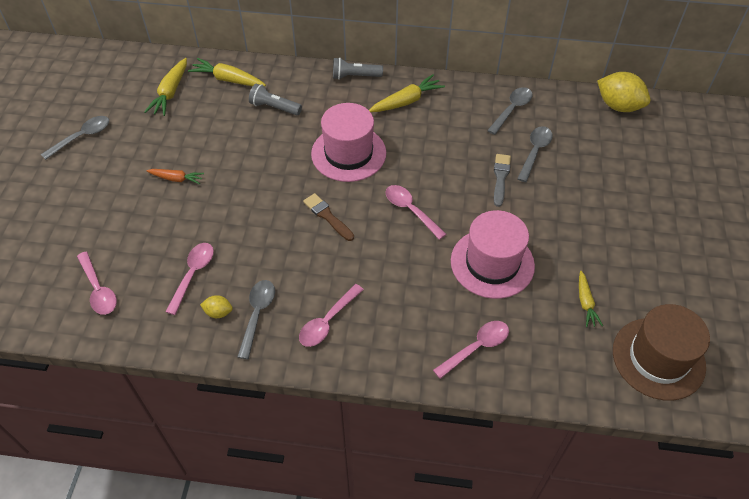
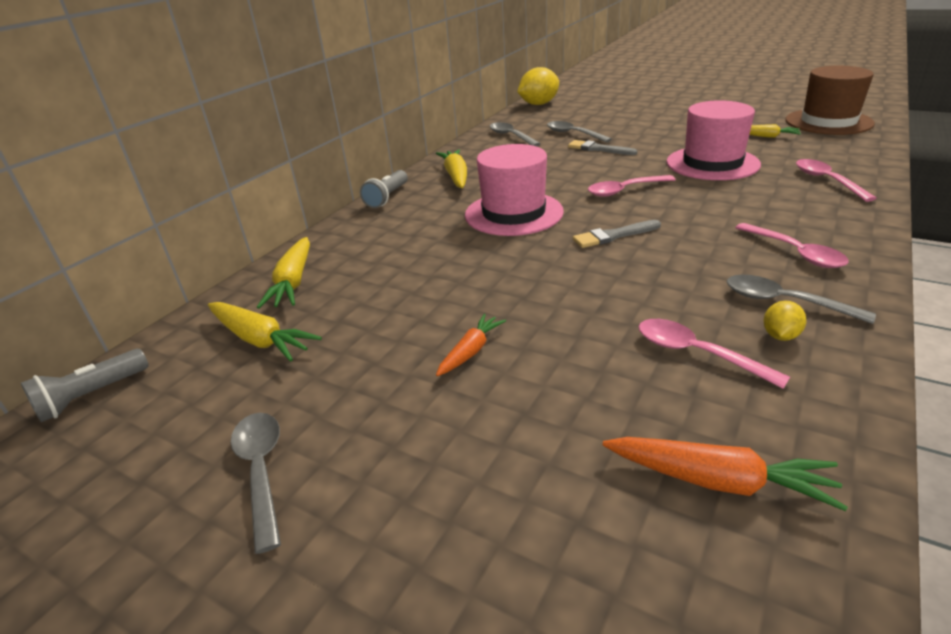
camera: 65 degrees left, 20 degrees down
pink spoon [77,252,117,315] -> orange carrot [603,437,848,511]
yellow carrot [188,58,266,86] -> yellow carrot turned 45 degrees counterclockwise [257,237,310,309]
grey flashlight [249,84,302,115] -> grey flashlight moved to [21,349,149,422]
brown brush [303,193,354,241] -> grey brush [573,220,661,248]

